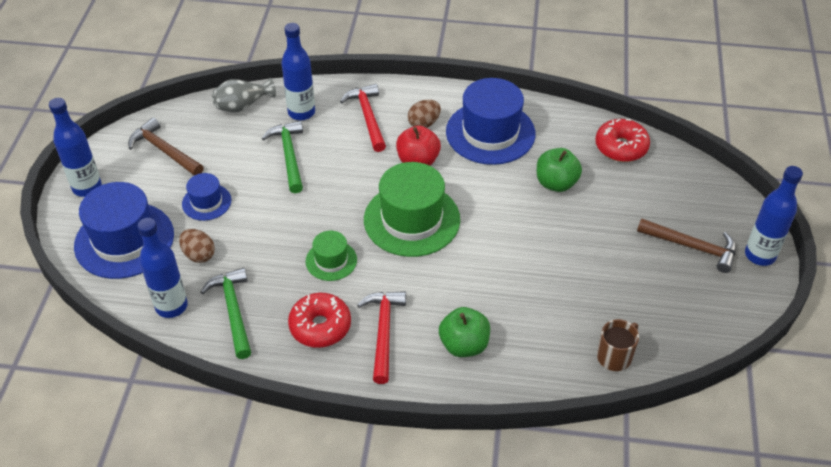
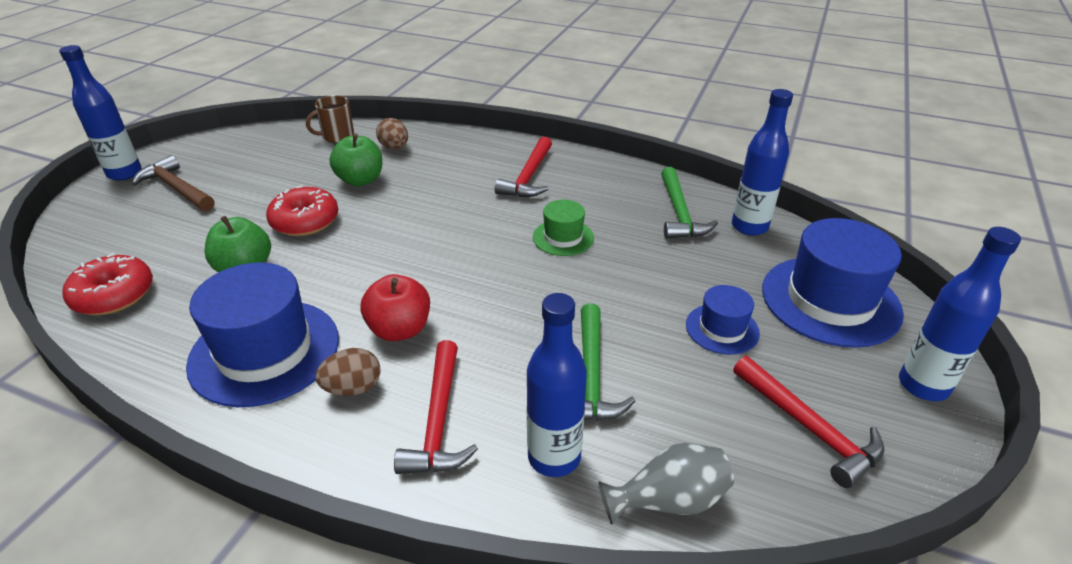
camera: 165 degrees left, 10 degrees down
brown hammer [128,117,204,176] -> red hammer [733,356,885,488]
brown egg [179,229,215,263] -> brown egg moved to [376,118,408,150]
red donut [288,293,351,348] -> red donut moved to [266,185,338,236]
green hat [364,162,460,257] -> none
green apple [439,307,490,357] -> green apple moved to [329,134,382,186]

